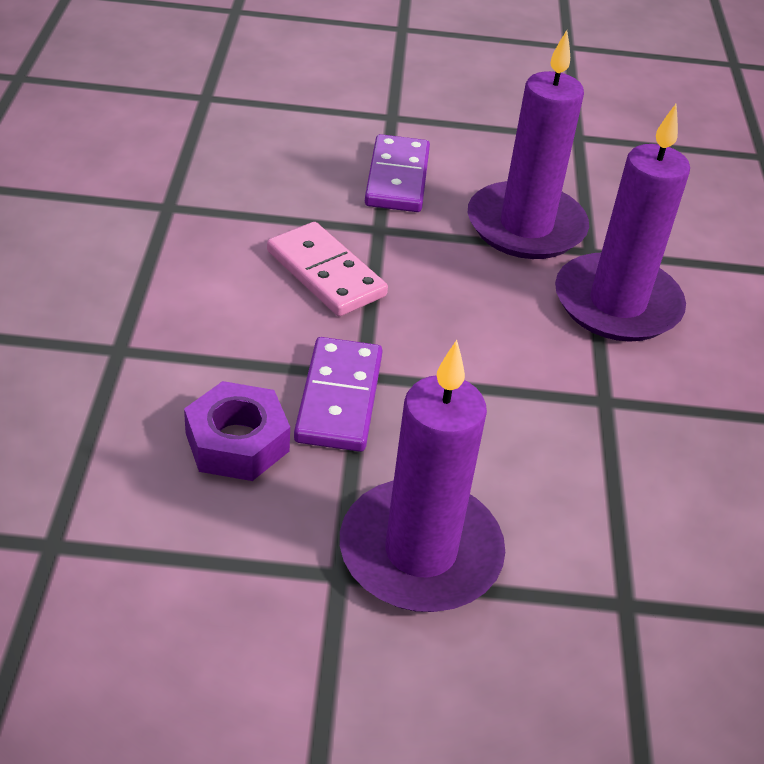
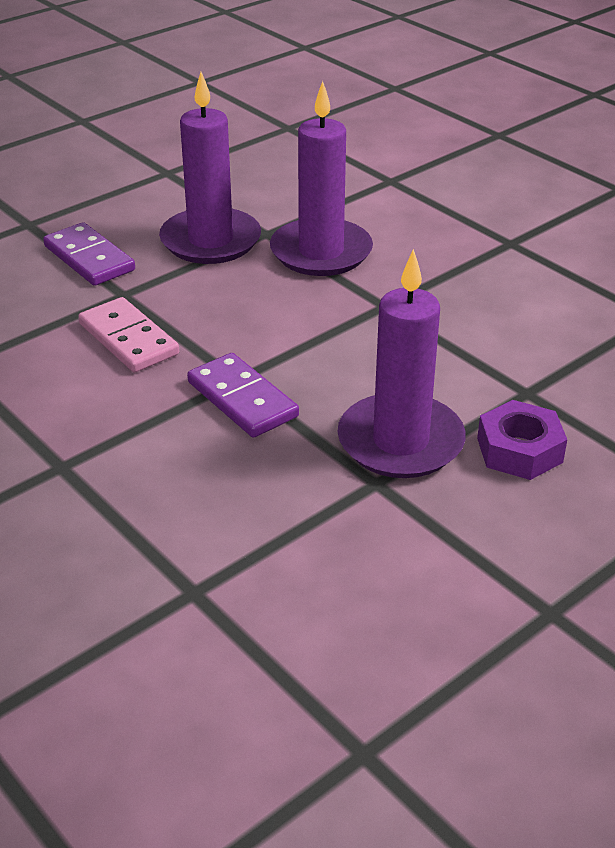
camera: 40 degrees left, 5 degrees down
purple nut [184,381,290,481] -> purple nut moved to [477,400,567,480]
pink domino [267,222,388,316] -> pink domino turned 45 degrees clockwise [78,297,179,373]

